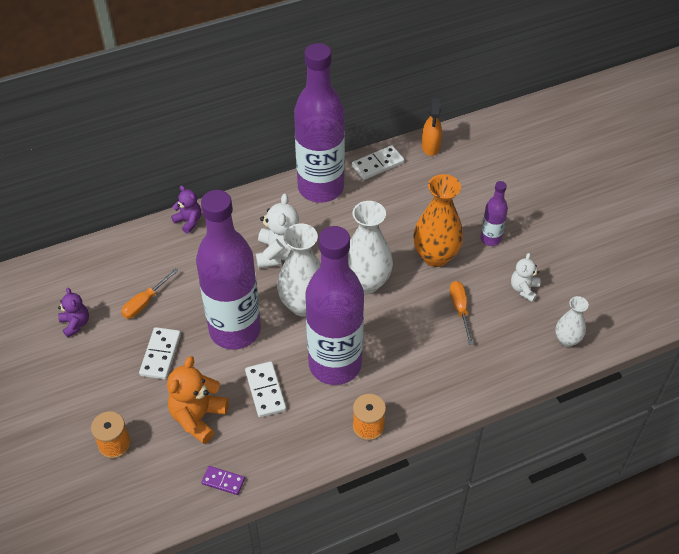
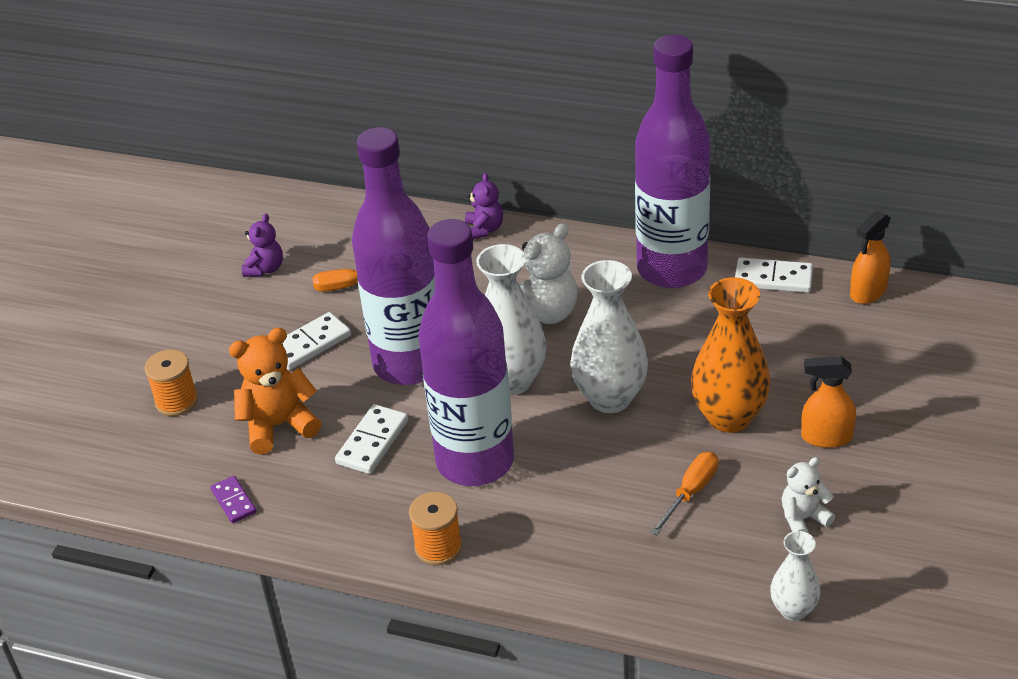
camera: 45 degrees right, 10 degrees down
purple bottle [480,181,508,246] -> orange spray bottle [801,356,856,448]

